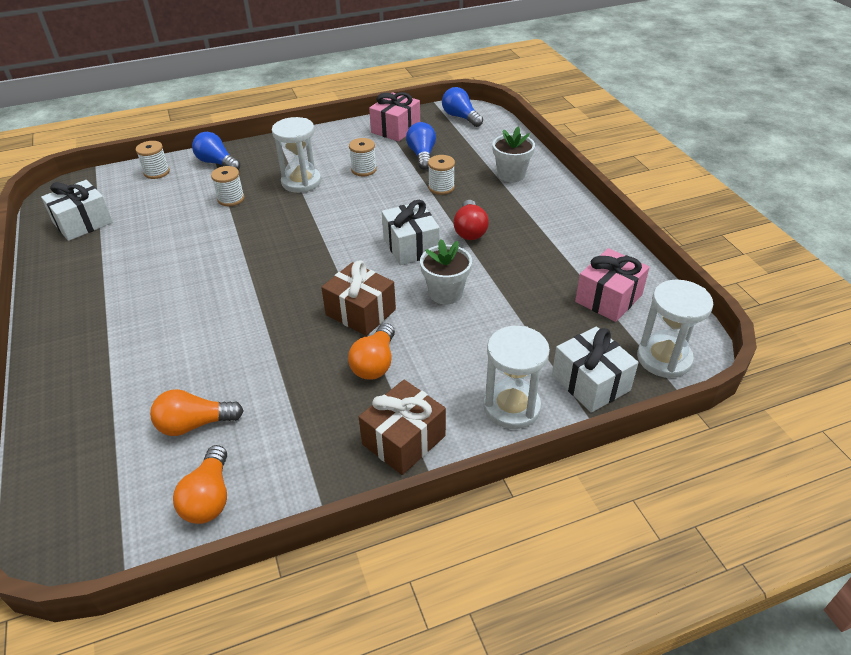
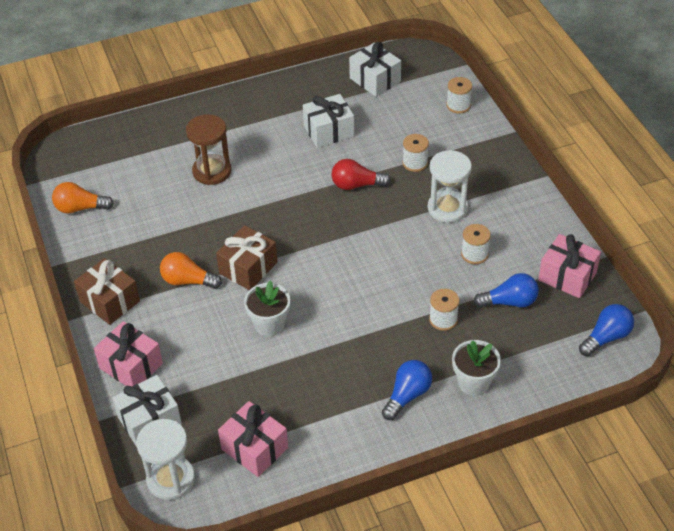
camera: 90 degrees right, 5 degrees up
orange light bulb [150,389,244,436] -> none
blue light bulb [192,132,240,170] -> blue light bulb moved to [382,360,432,420]
white gift [382,200,440,265] -> white gift moved to [303,94,354,148]
red light bulb [453,200,489,240] -> red light bulb moved to [331,159,391,190]
white hourglass [484,326,550,429] -> pink gift [94,321,163,387]
none -> brown hourglass [186,114,231,185]

